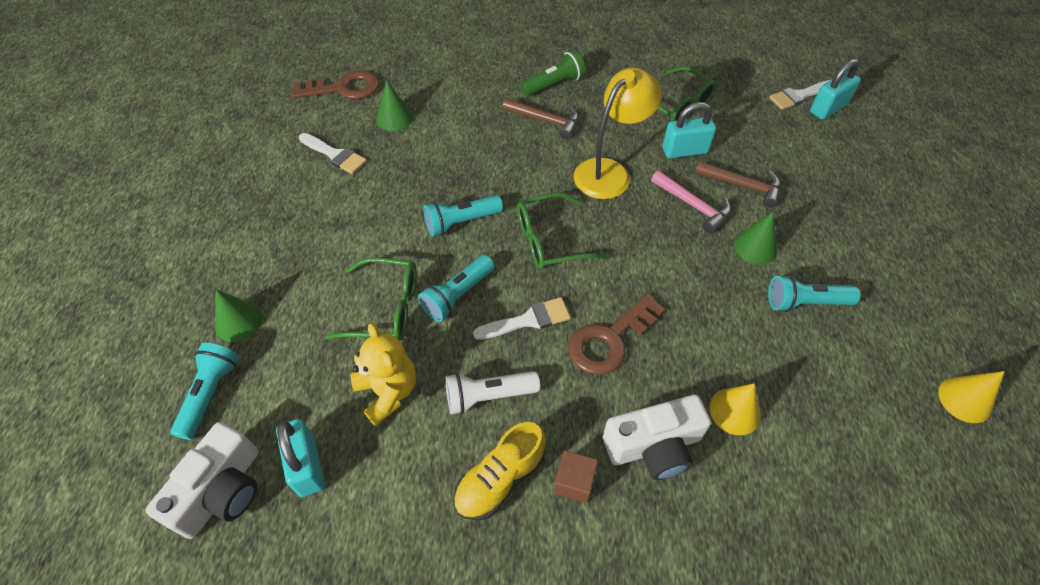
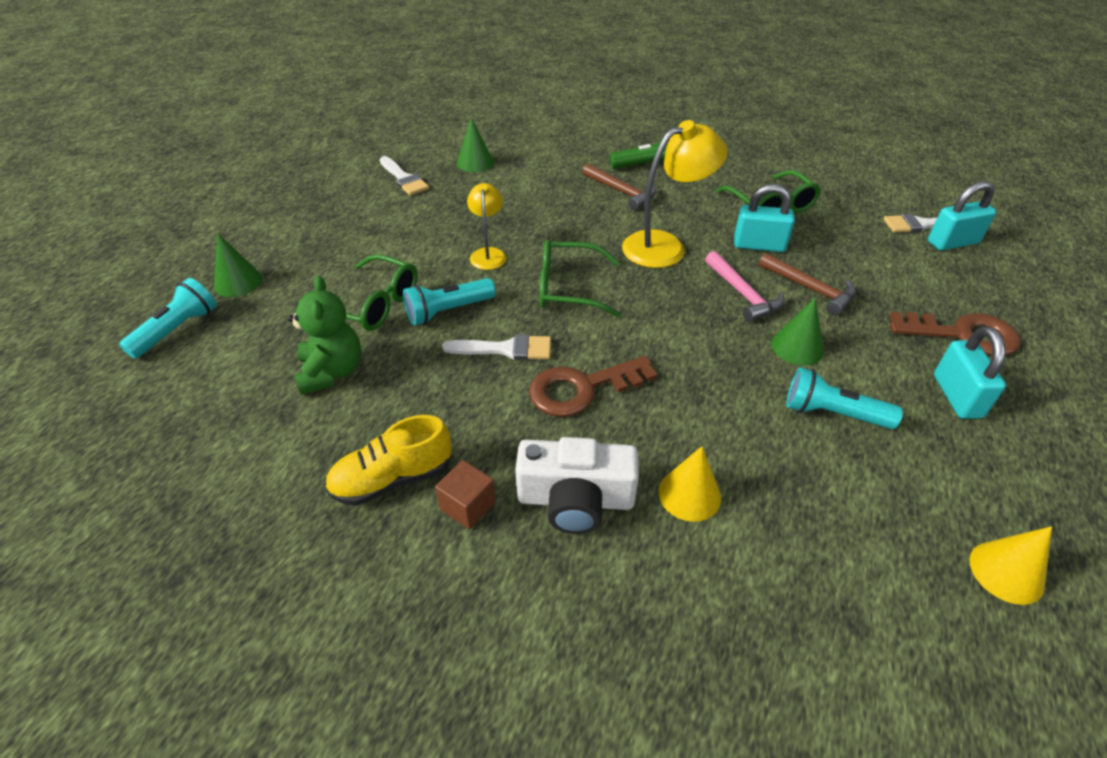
camera: 20 degrees right, 10 degrees down
white camera [145,422,259,539] -> none
turquoise padlock [276,419,325,497] -> turquoise padlock moved to [934,326,1006,419]
brown key [292,70,379,99] -> brown key moved to [889,312,1021,356]
yellow teddy bear [350,323,416,426] -> green teddy bear [287,276,361,395]
turquoise flashlight [424,195,503,236] -> yellow lamp [467,183,507,270]
white flashlight [445,371,540,414] -> none

